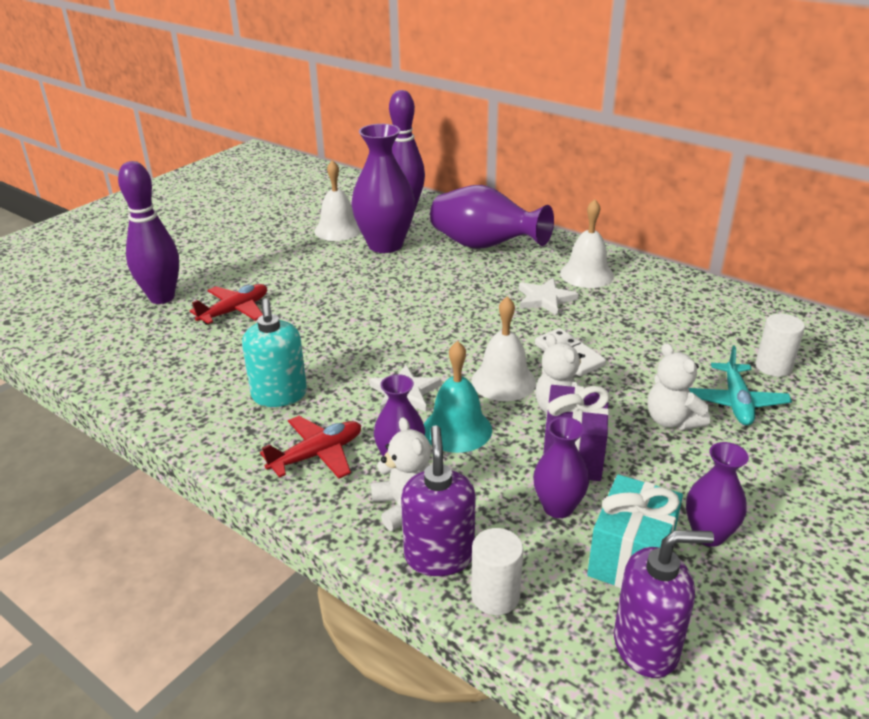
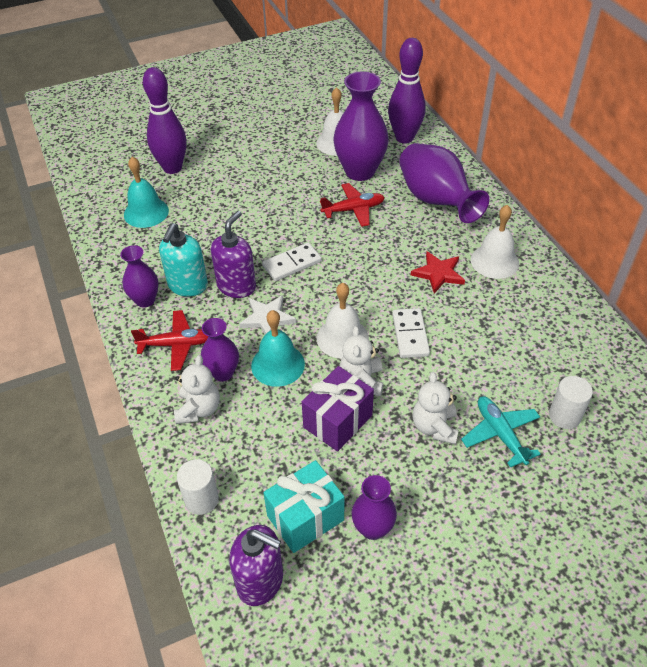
camera: 30 degrees right, 15 degrees up
red plane [190,284,267,325] -> red plane moved to [320,183,385,227]
purple soap dispenser [401,425,476,576] -> purple soap dispenser moved to [211,211,256,298]
white star [518,278,579,315] -> red star [411,251,465,294]
purple vase [533,417,589,518] -> purple vase moved to [120,245,159,308]
turquoise plane [688,345,792,426] -> turquoise plane turned 120 degrees clockwise [461,396,540,468]
none -> turquoise bell [124,157,169,228]
none -> white domino [262,242,322,281]

